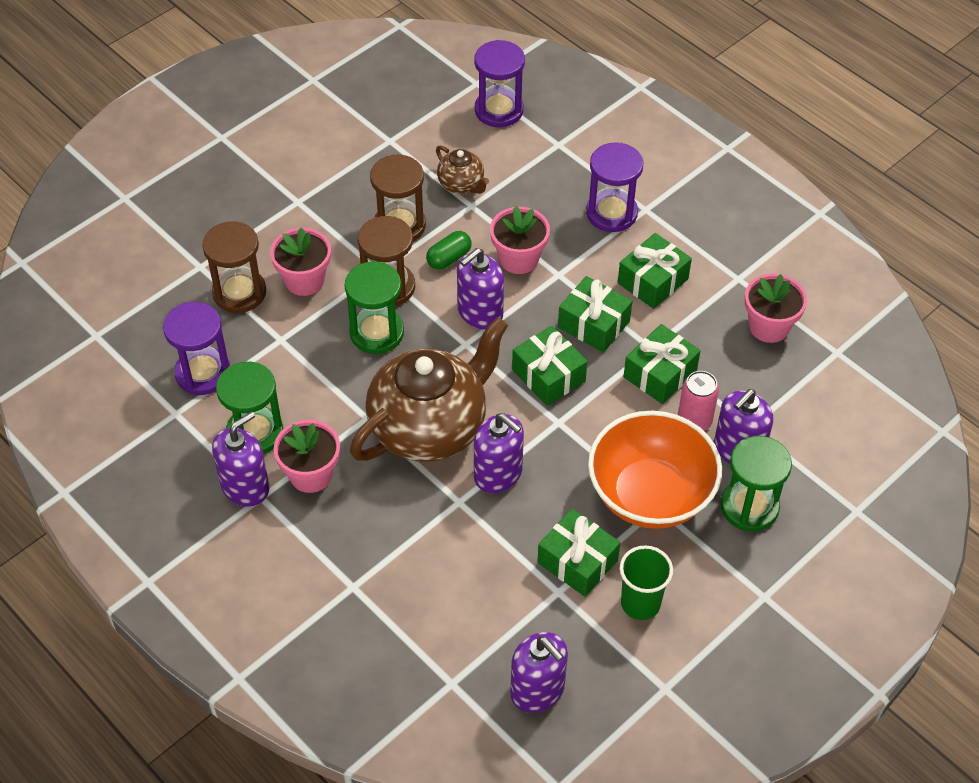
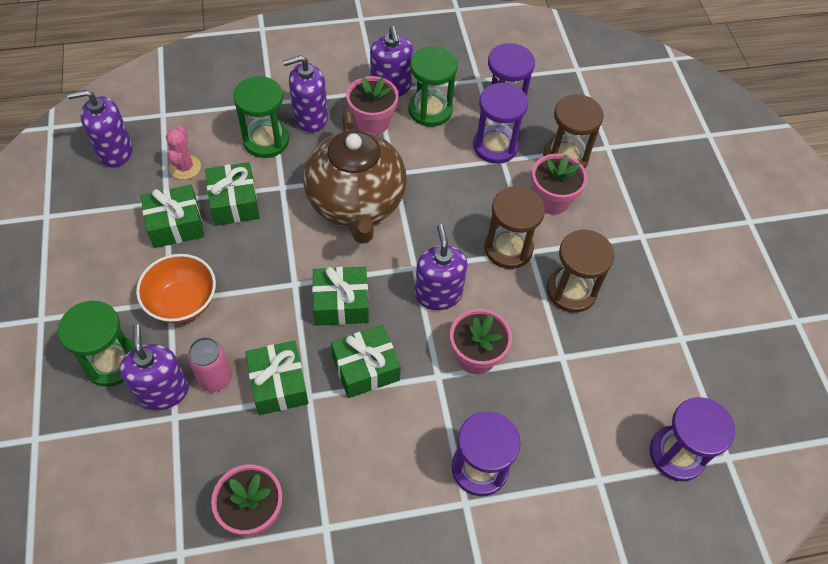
camera: 120 degrees right, 5 degrees up
green hourglass [345,261,404,354] -> green hourglass moved to [233,76,289,158]
green capsule [426,231,472,270] -> none
brown teapot [436,145,489,194] -> none
purple soap dispenser [474,413,524,493] -> purple soap dispenser moved to [283,55,328,132]
orange bowl [588,411,722,529] -> orange bowl [136,254,216,324], size x0.65
green gift [618,233,692,309] -> green gift moved to [205,162,260,226]
green cup [620,545,673,620] -> none
none -> pink cactus [166,126,201,180]
none -> purple hourglass [473,83,528,164]

